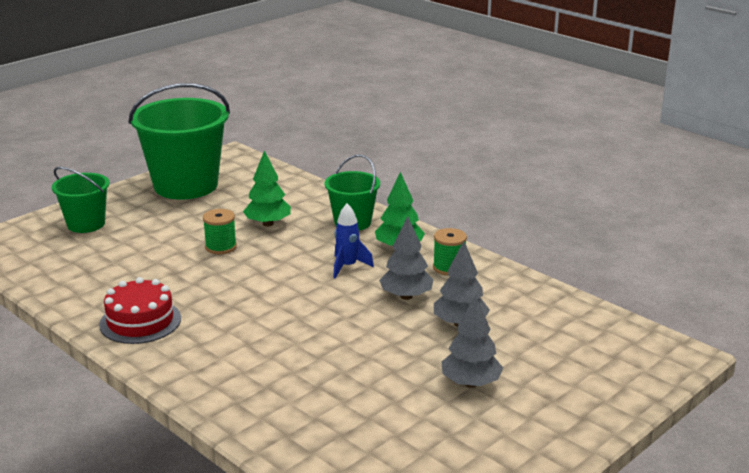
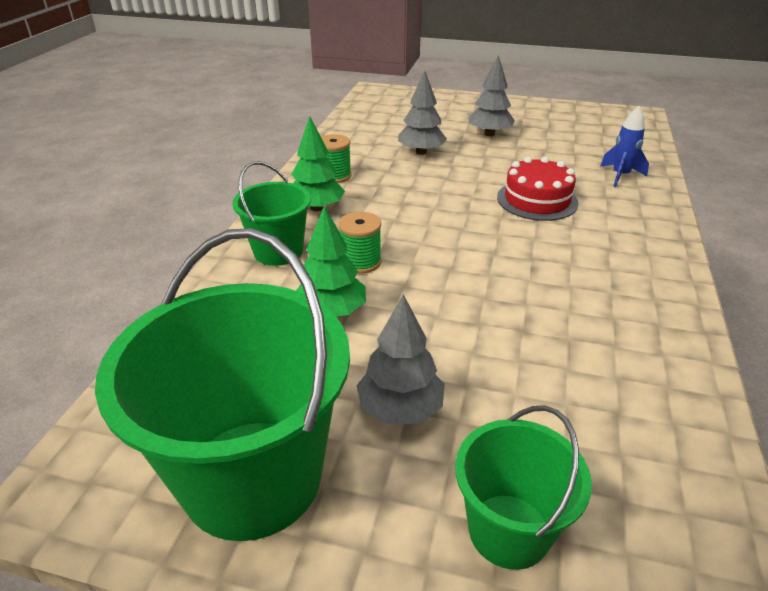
camera: 120 degrees left, 10 degrees up
red cake [99,277,181,344] -> red cake moved to [497,157,578,221]
green spool [203,209,237,254] -> green spool moved to [339,212,381,274]
blue rocket [333,203,374,278] -> blue rocket moved to [600,106,649,187]
grey tree [379,216,434,300] -> grey tree moved to [356,294,445,424]

